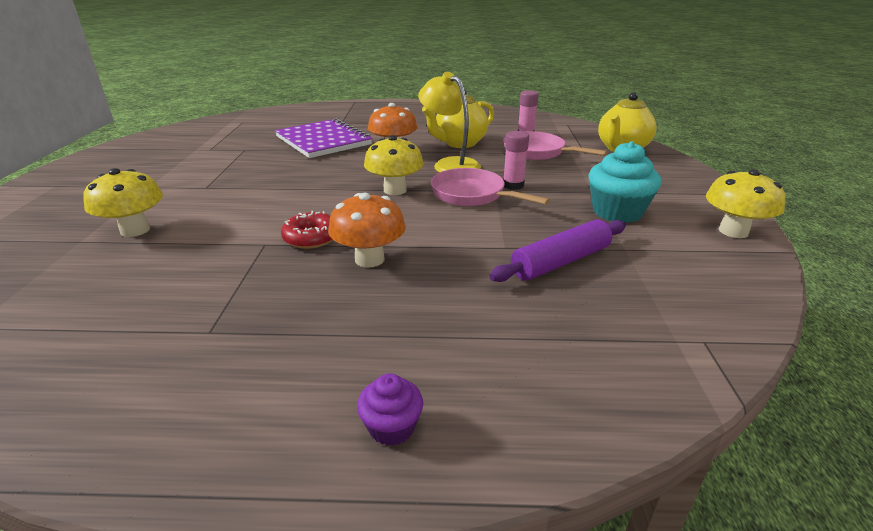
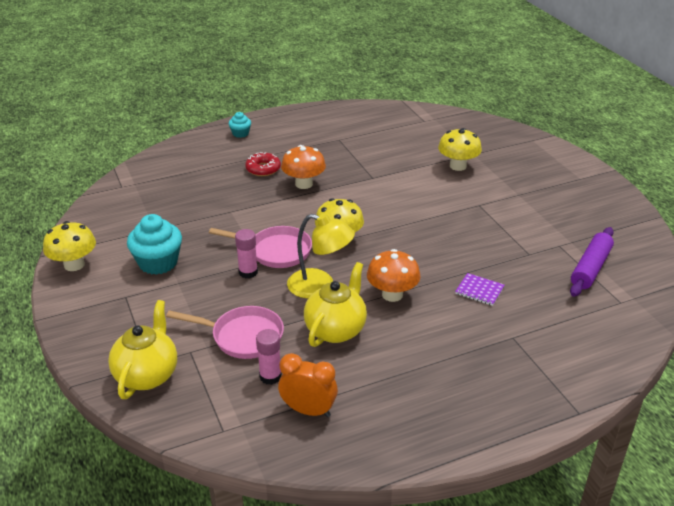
camera: 155 degrees right, 5 degrees up
purple notebook [275,118,372,158] -> purple notebook [455,273,504,306], size x0.44
red donut [281,211,333,249] -> red donut moved to [245,152,281,176]
purple cupcake [357,373,423,446] -> turquoise cupcake [229,112,251,138]
purple rolling pin [489,219,626,282] -> purple rolling pin moved to [570,227,614,297]
none -> orange clock [278,353,338,417]

